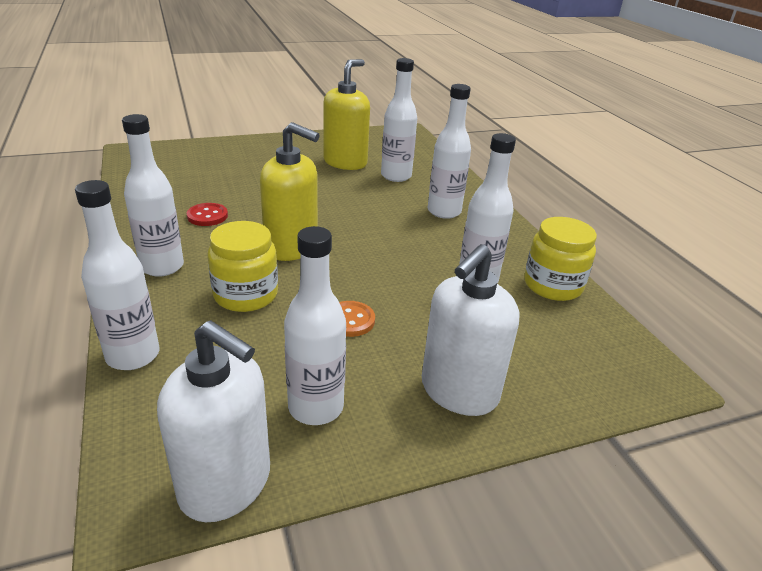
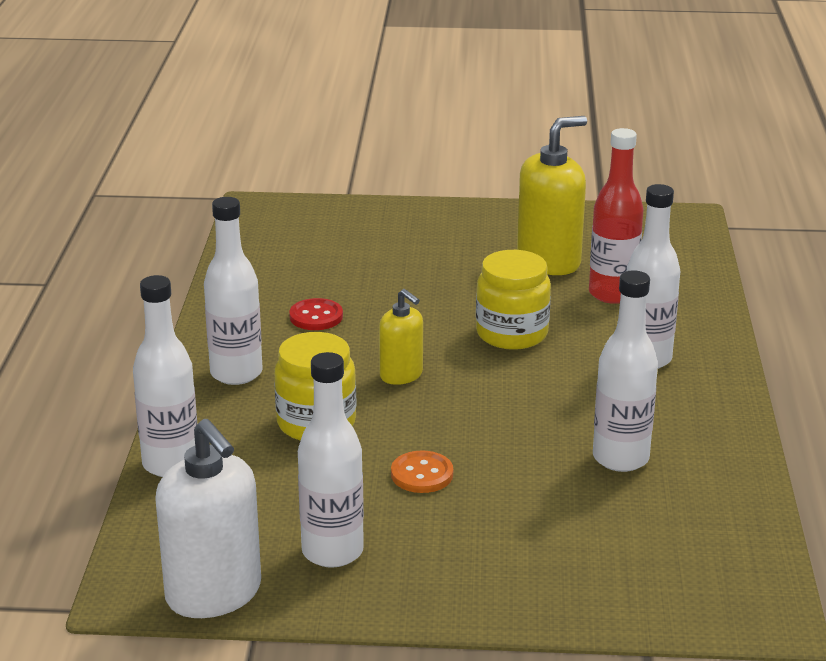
camera: 25 degrees right, 5 degrees down
yellow soap dispenser [260,122,319,261] -> yellow soap dispenser [379,289,423,385], size x0.57
white bottle [381,58,417,182] -> red bottle [589,128,643,304]
white soap dispenser [422,244,519,416] -> none
yellow jar [525,217,597,301] -> yellow jar moved to [476,250,551,350]

